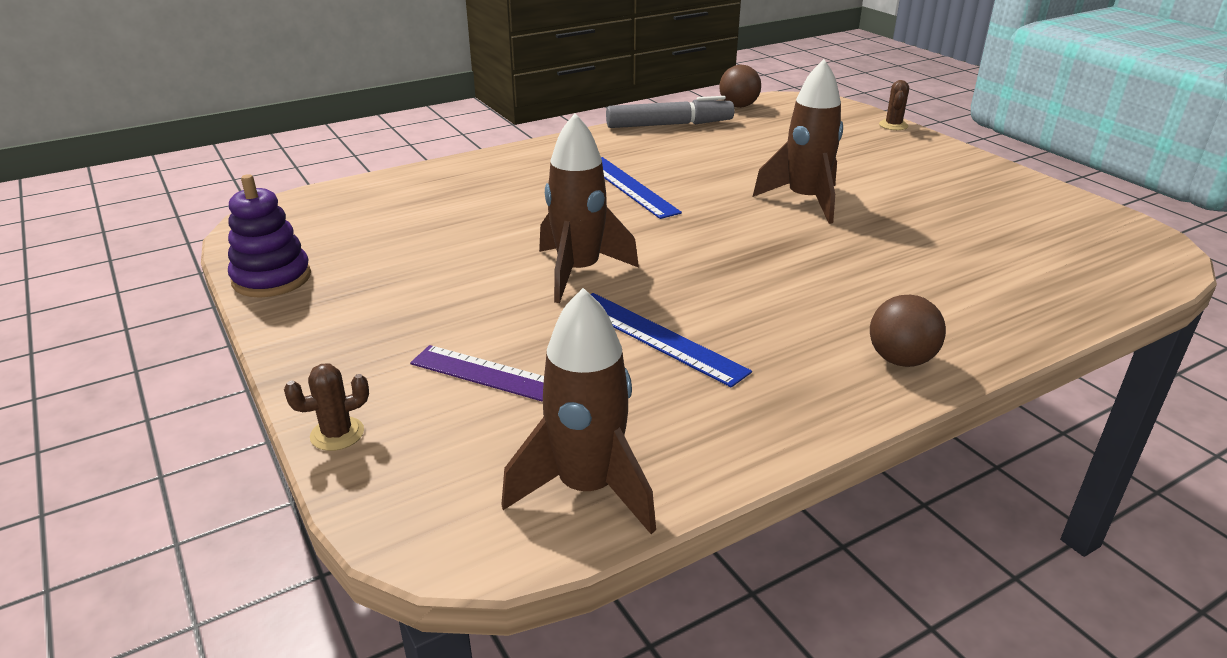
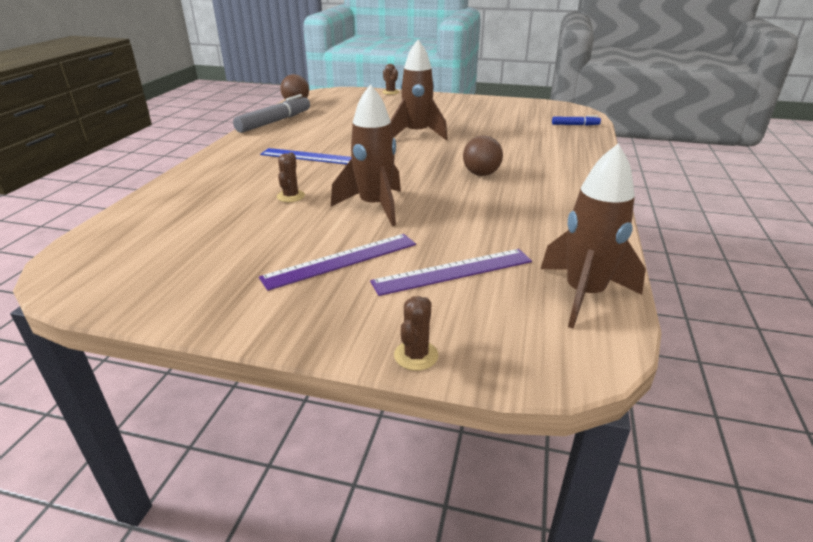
camera: 45 degrees left, 0 degrees up
purple stacking toy [228,174,311,297] -> none
blue ruler [591,293,752,387] -> none
brown ball [870,295,946,367] -> brown ball moved to [463,135,503,176]
none -> purple ruler [259,234,416,291]
none -> brown cactus [277,152,305,202]
none -> blue marker [552,115,601,126]

